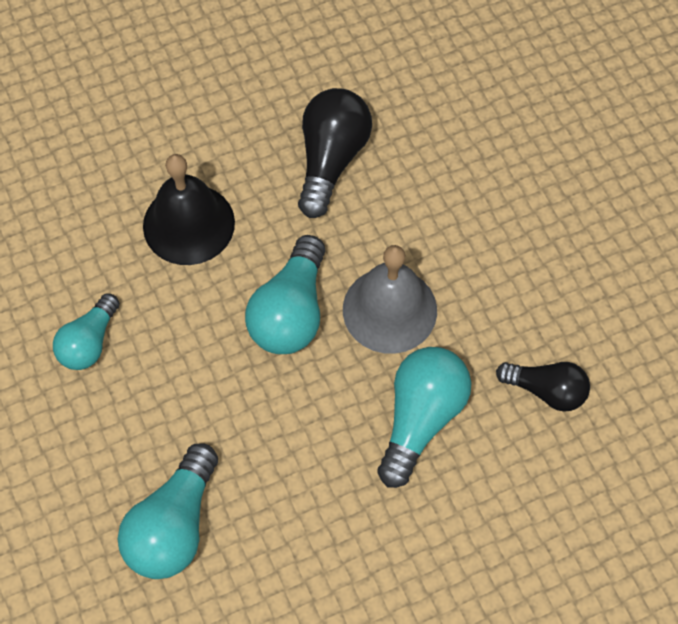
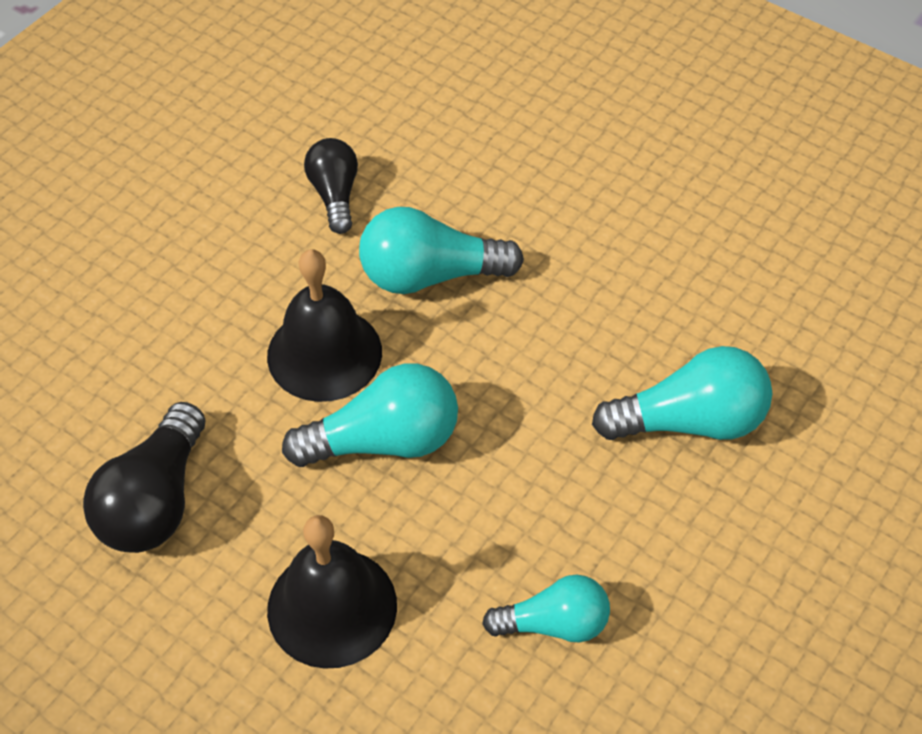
camera: 120 degrees left, 10 degrees down
black light bulb [298,88,372,218] -> black light bulb turned 60 degrees counterclockwise [83,402,205,553]
grey bell [343,245,437,354] -> black bell [267,249,382,402]

